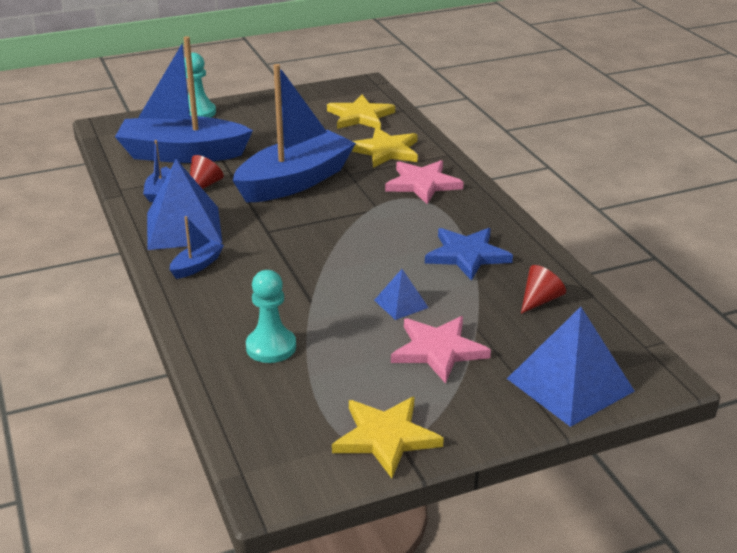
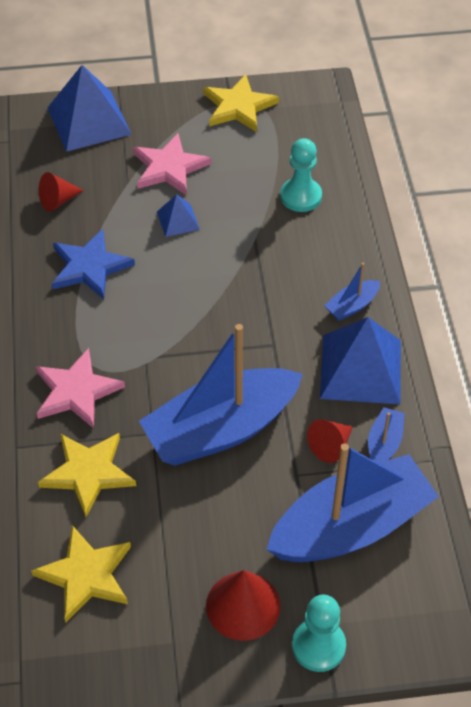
camera: 165 degrees left, 20 degrees up
blue boat [115,36,253,163] -> blue boat turned 45 degrees counterclockwise [266,443,439,562]
none -> red cone [206,570,280,641]

